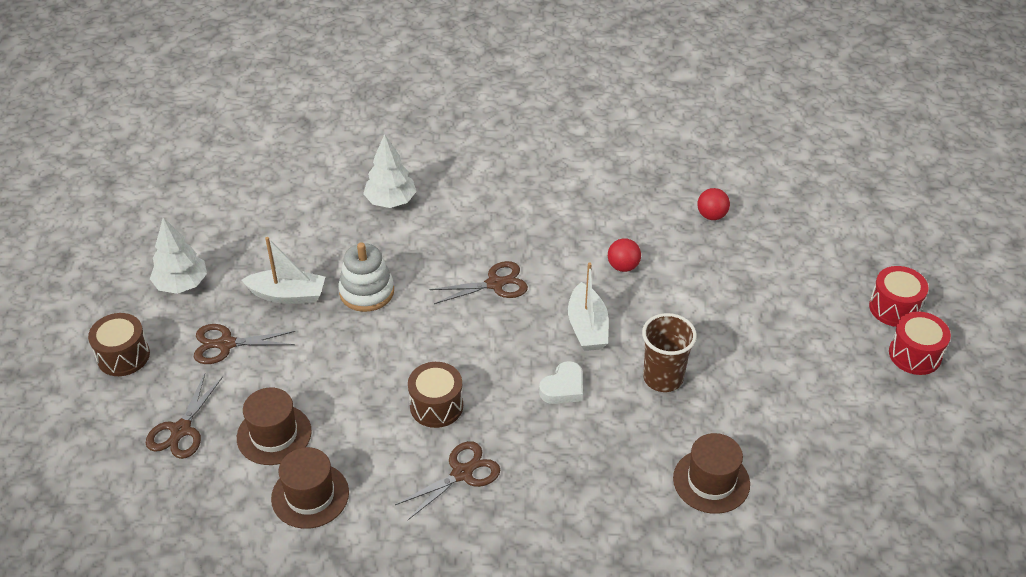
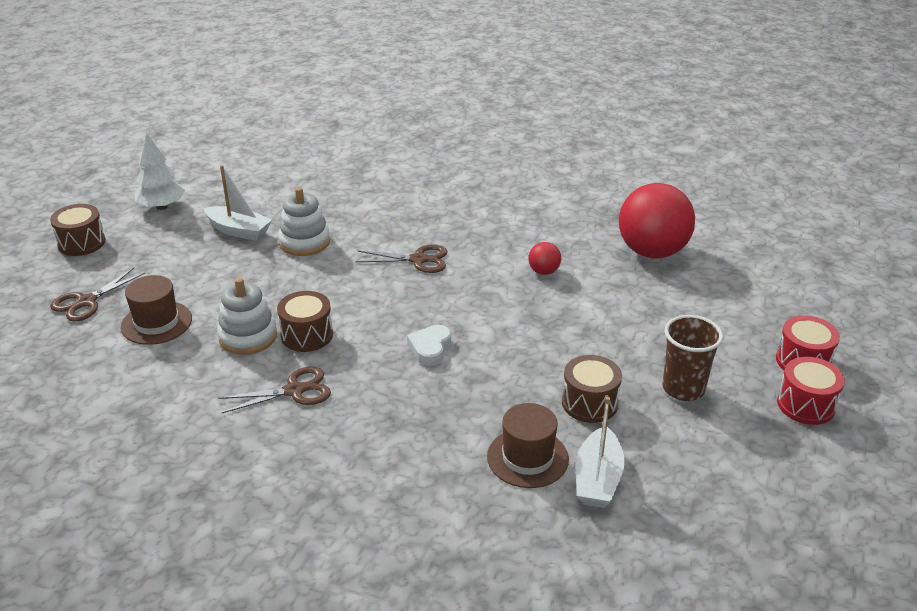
camera: 20 degrees right, 10 degrees down
brown scissors [194,324,295,364] -> none
brown hat [271,447,349,529] -> none
white tree [363,134,417,208] -> none
white heart [539,361,583,404] -> white heart turned 135 degrees clockwise [407,325,451,366]
white boat [568,263,609,351] -> white boat moved to [575,397,625,508]
brown cup [642,313,697,392] -> brown cup moved to [663,315,723,401]
red ball [697,188,730,220] -> red ball [619,183,695,258], size x2.32
none -> white stacking toy [217,278,277,355]
none -> brown drum [562,355,622,423]

